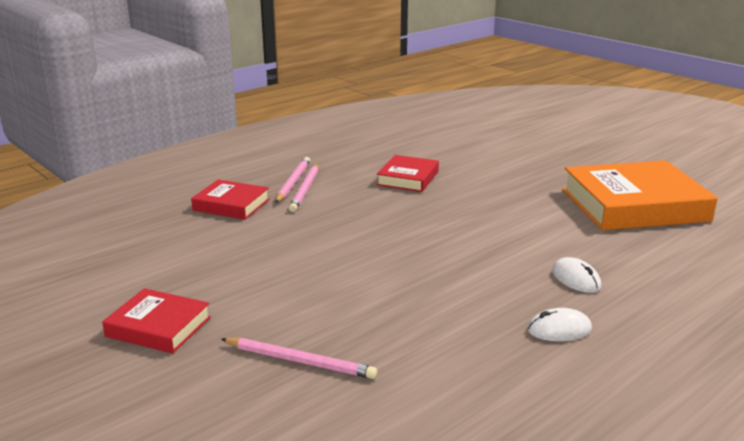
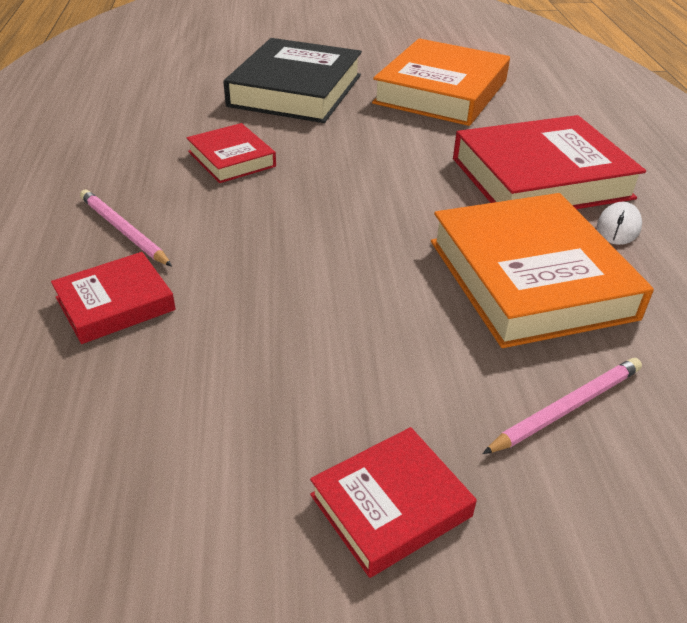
camera: 55 degrees left, 15 degrees up
pink pencil [289,164,318,212] -> none
white mouse [552,257,601,293] -> red book [453,115,646,209]
none -> black book [223,38,362,123]
none -> orange book [431,193,654,348]

